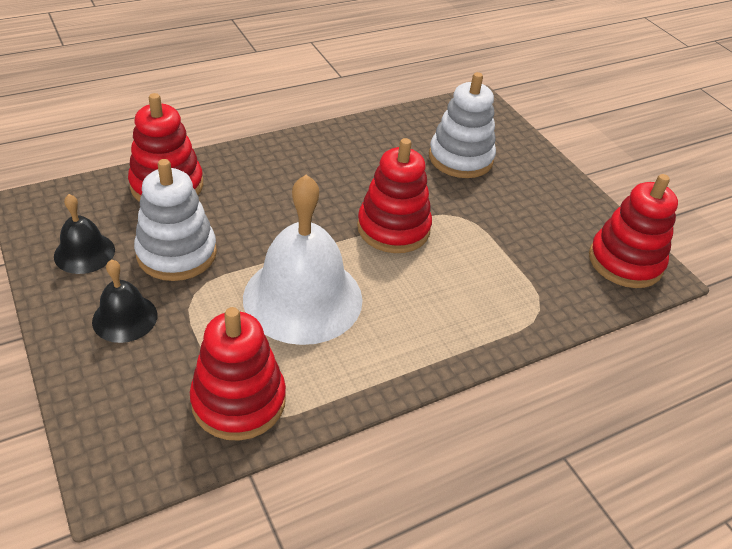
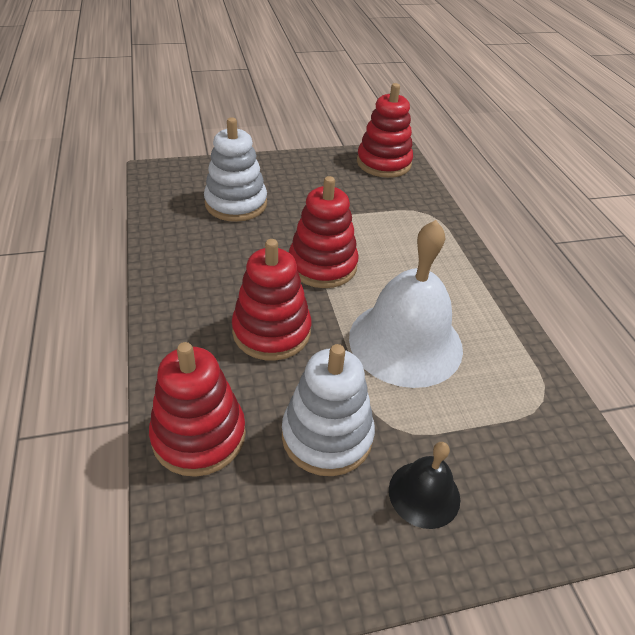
camera: 75 degrees left, 0 degrees up
black bell [54,194,115,274] -> none
red stacking toy [190,307,286,441] -> red stacking toy moved to [232,239,311,361]

